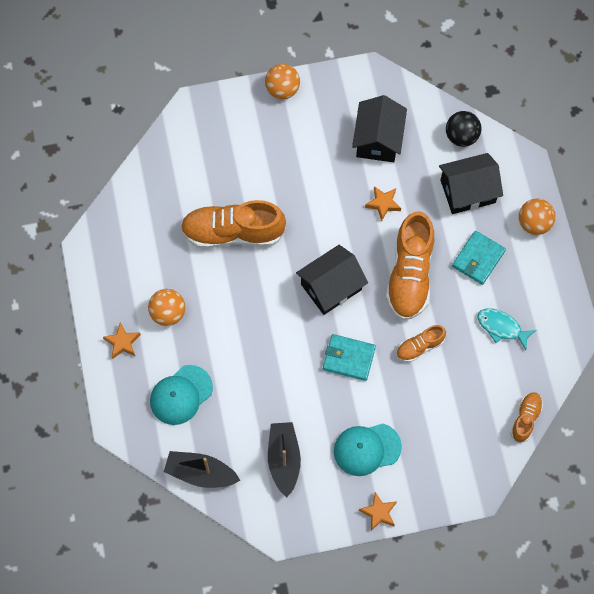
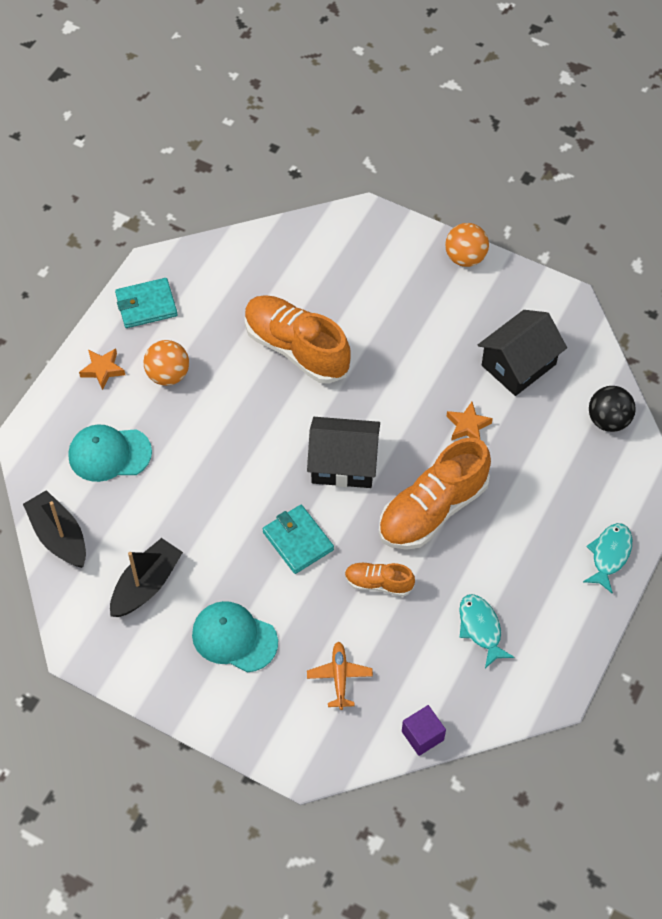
camera: 40 degrees right, 10 degrees down
orange star [359,492,397,531] -> none
black house [439,153,503,214] -> none
turquoise wallet [452,231,506,285] -> turquoise wallet moved to [115,278,178,328]
orange shoe [511,392,543,443] -> purple cube [402,705,446,756]
orange ball [519,199,555,235] -> turquoise fish [583,523,632,594]
none -> orange plane [307,641,373,710]

